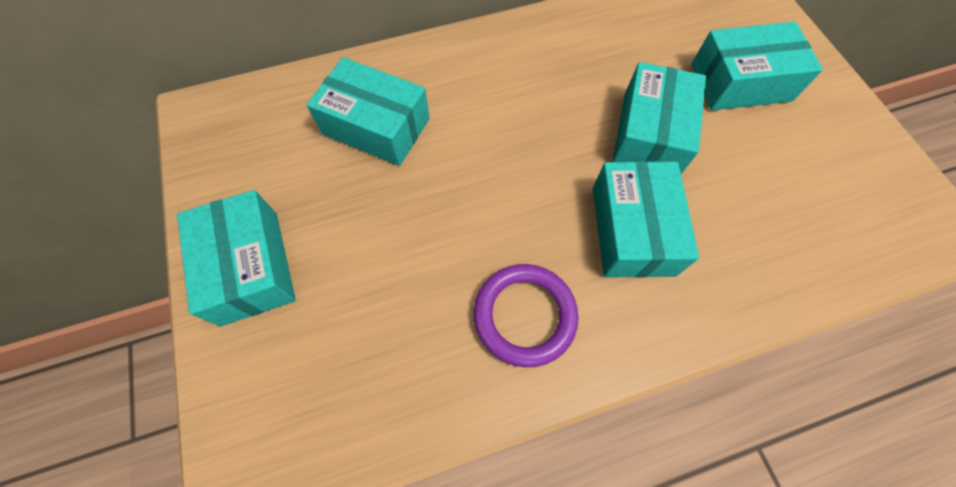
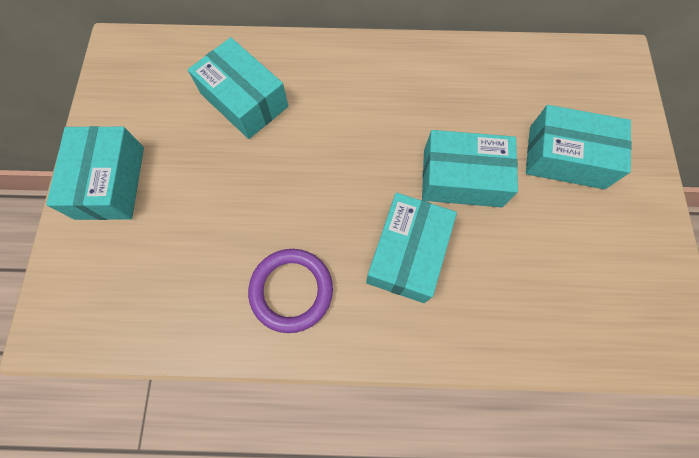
camera: 20 degrees right, 5 degrees up
turquoise box [612,62,706,174] -> turquoise box turned 60 degrees clockwise [422,130,518,207]

